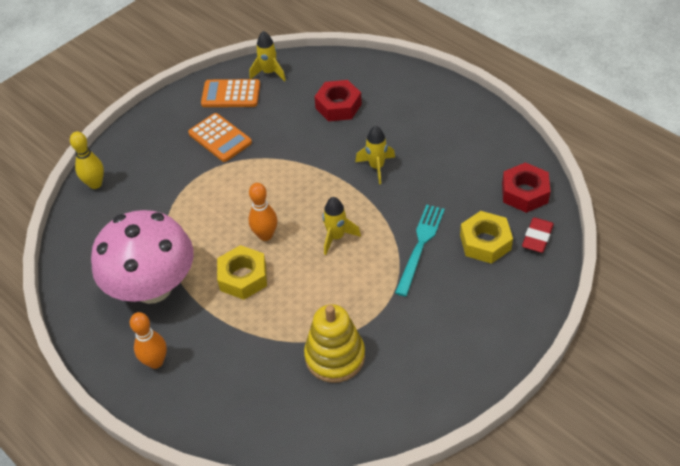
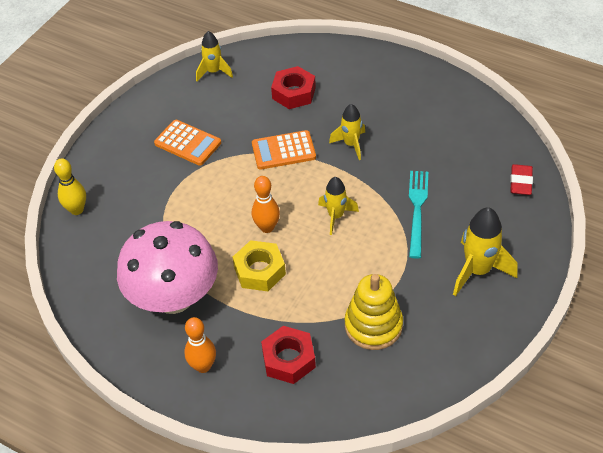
camera: 15 degrees left, 0 degrees up
orange calculator [201,79,260,107] -> orange calculator moved to [252,130,316,170]
yellow nut [460,211,513,264] -> none
red nut [502,162,551,213] -> red nut moved to [261,326,316,384]
none -> yellow rocket [453,207,518,296]

